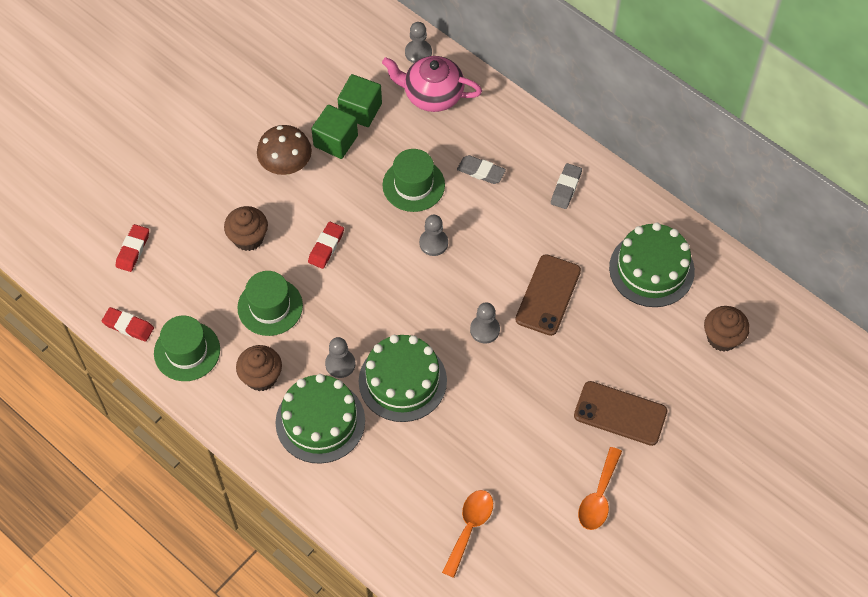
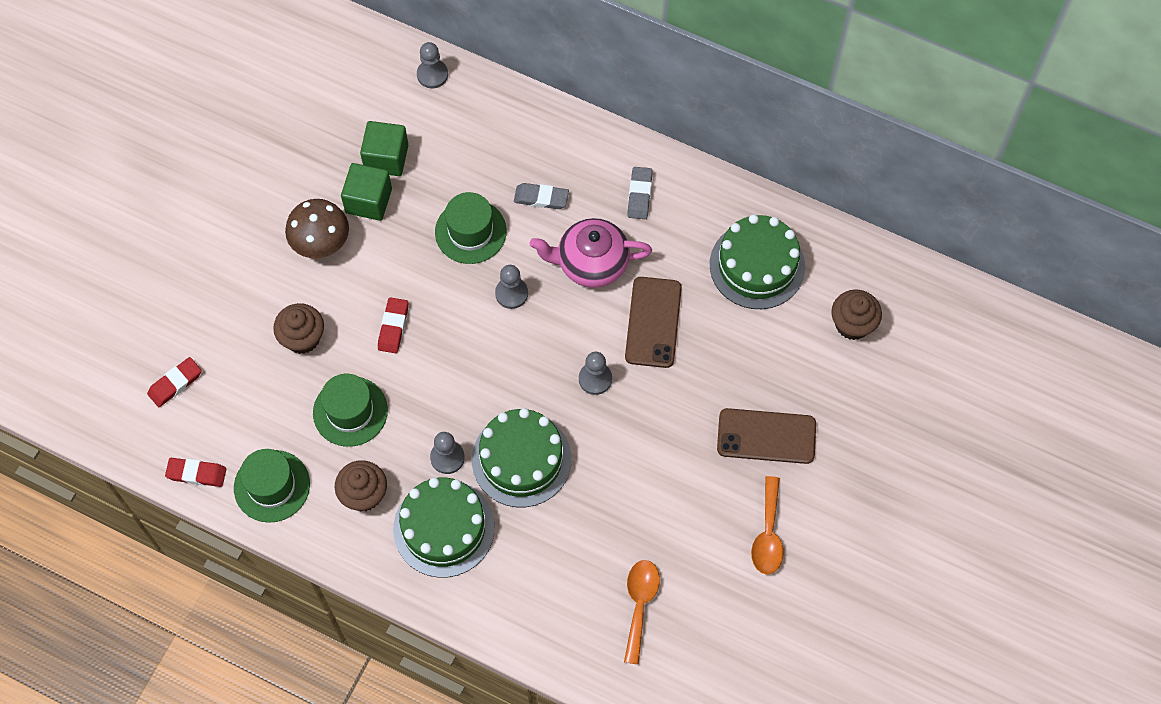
camera: 15 degrees left, 5 degrees up
red eraser [115,224,149,272] -> red eraser turned 45 degrees clockwise [147,357,202,407]
pink teapot [382,56,482,112] -> pink teapot moved to [530,218,652,288]

